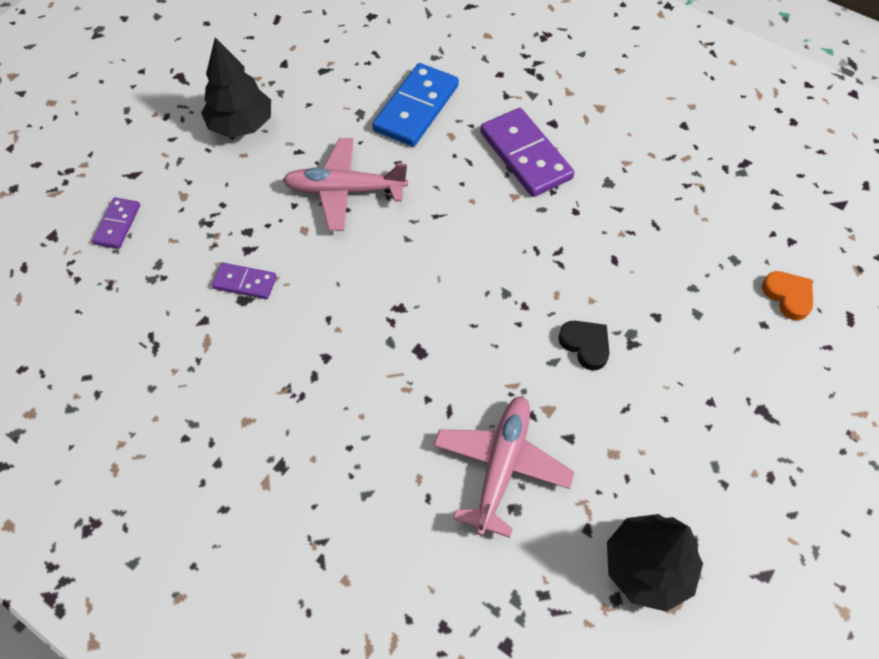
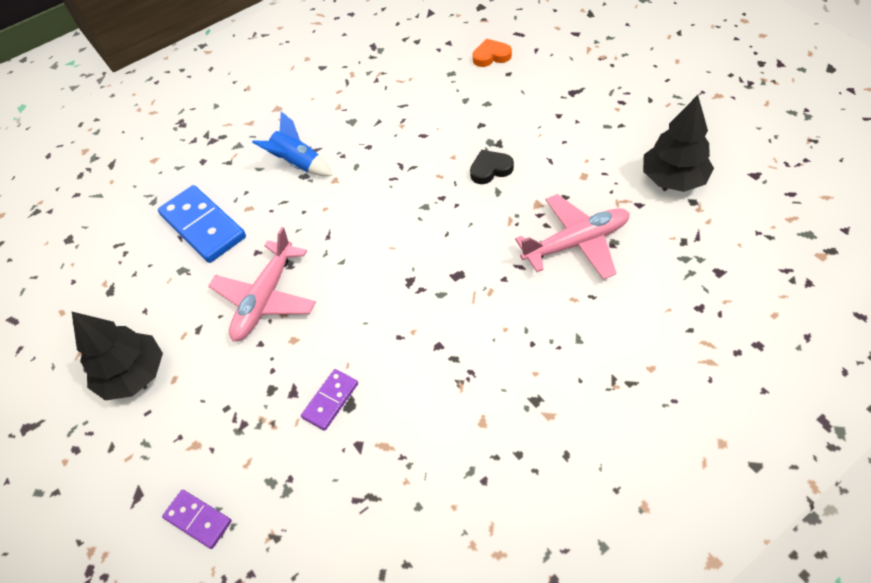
camera: 65 degrees left, 5 degrees down
pink plane [434,396,575,538] -> pink plane turned 120 degrees clockwise [515,194,630,280]
purple domino [480,108,574,197] -> blue rocket [252,111,332,176]

